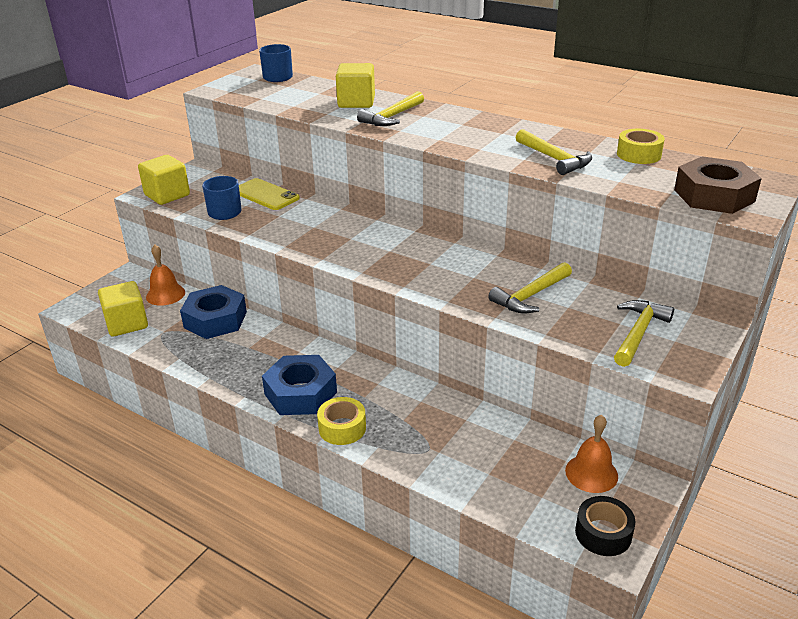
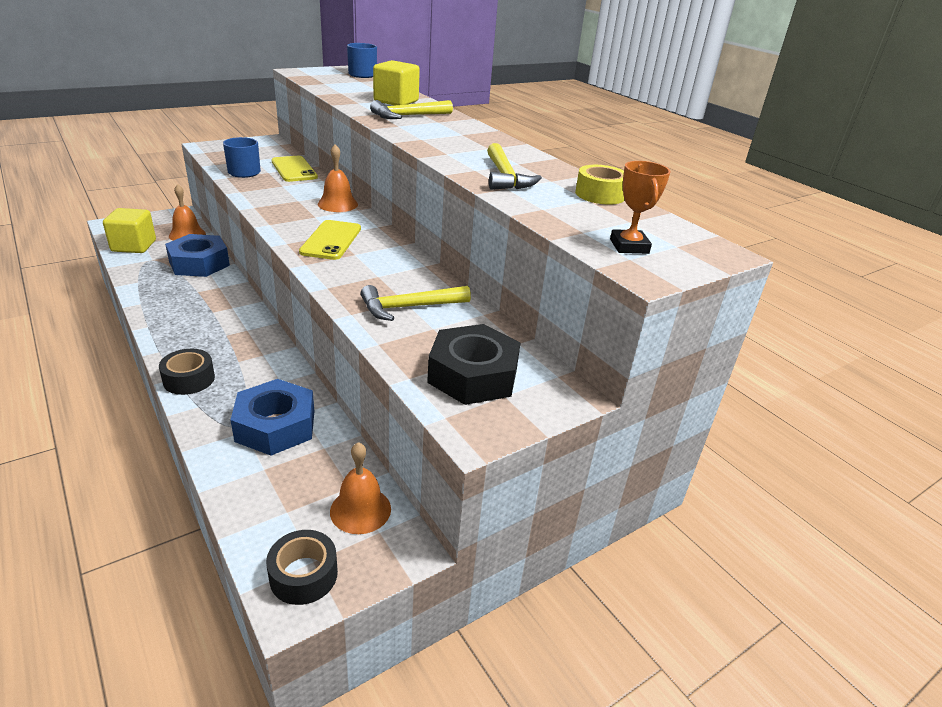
camera: 20 degrees right, 0 degrees up
yellow cube [138,155,190,205] -> none
blue nut [262,355,337,415] -> blue nut moved to [231,379,314,456]
yellow tape [317,397,366,445] -> black tape [159,349,215,395]
yellow hammer [614,300,674,367] -> black nut [427,324,520,405]
brown nut [674,156,762,214] -> orange trophy [610,161,670,254]
none -> yellow phone [299,220,361,260]
none -> orange bell [318,144,358,212]

